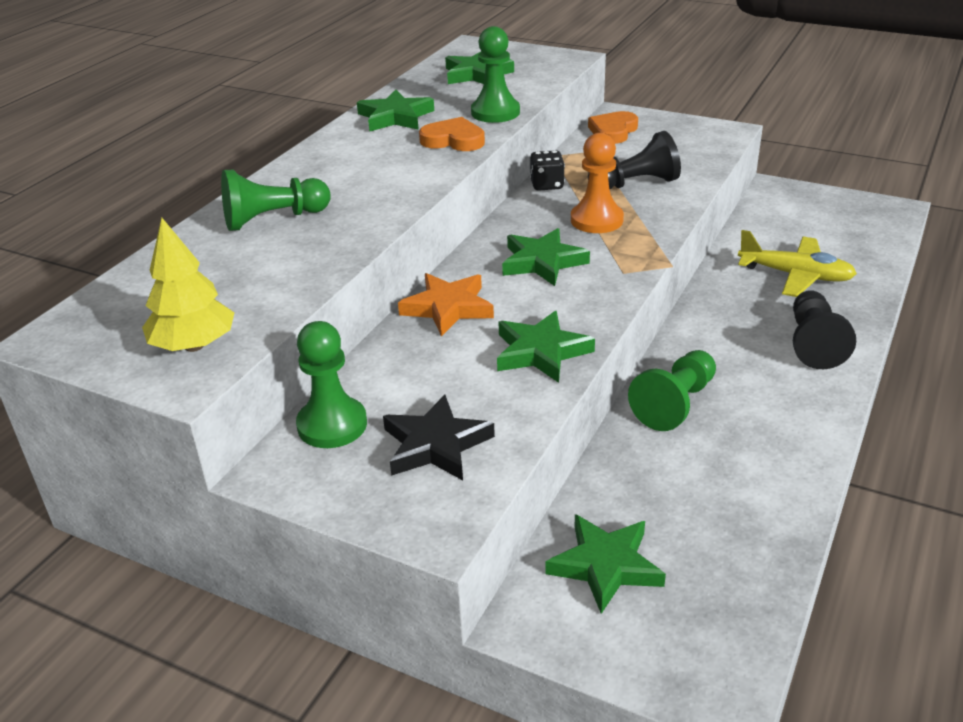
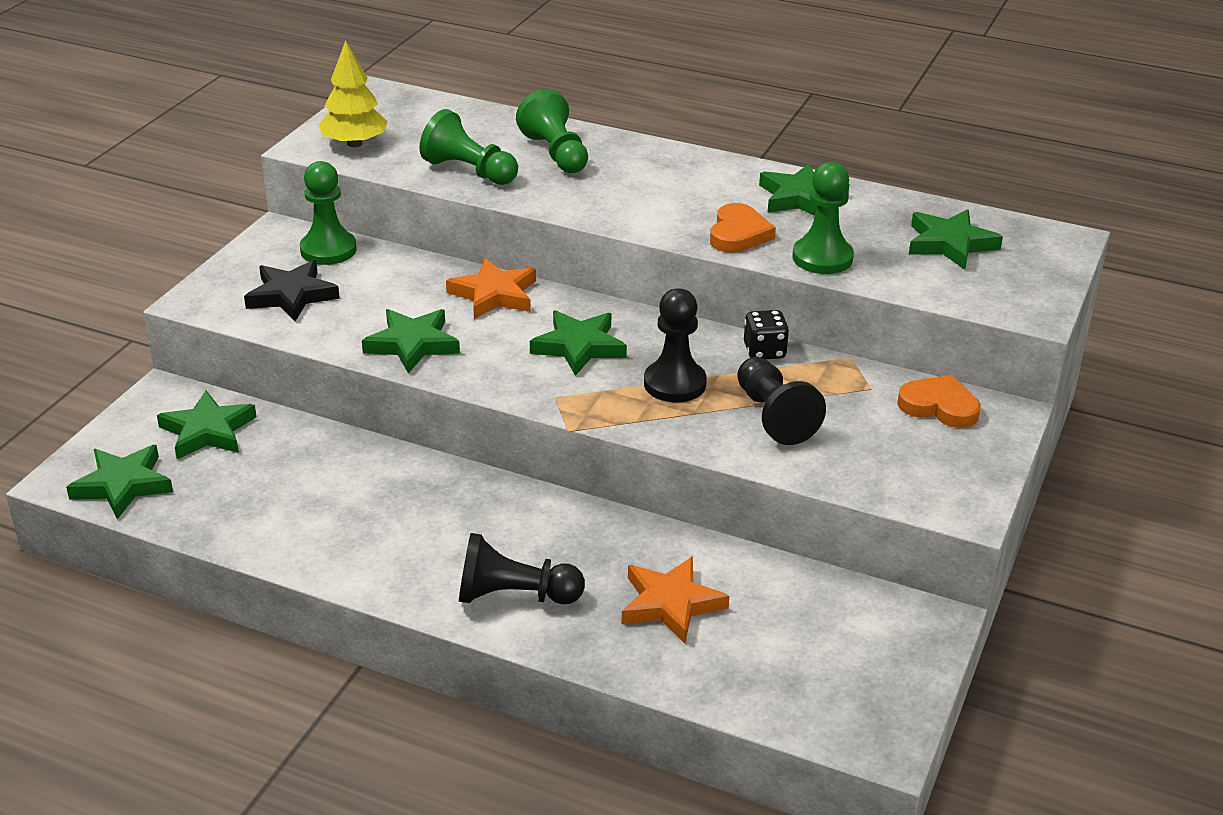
camera: 85 degrees right, 0 degrees up
orange pawn [571,133,624,233] -> black pawn [644,288,707,402]
green pawn [628,350,716,431] -> green pawn moved to [419,109,518,185]
yellow plane [738,230,857,297] -> orange star [622,556,729,643]
none -> green star [66,445,173,519]

